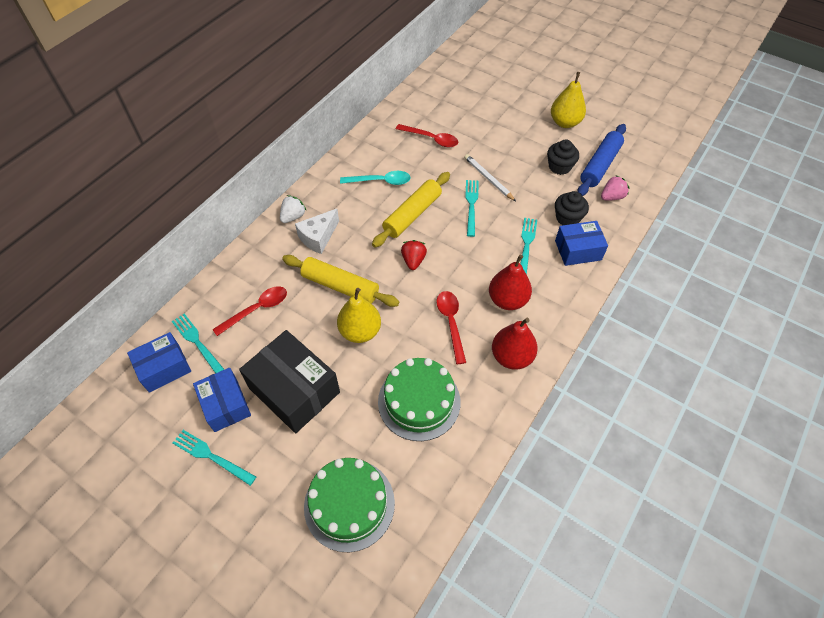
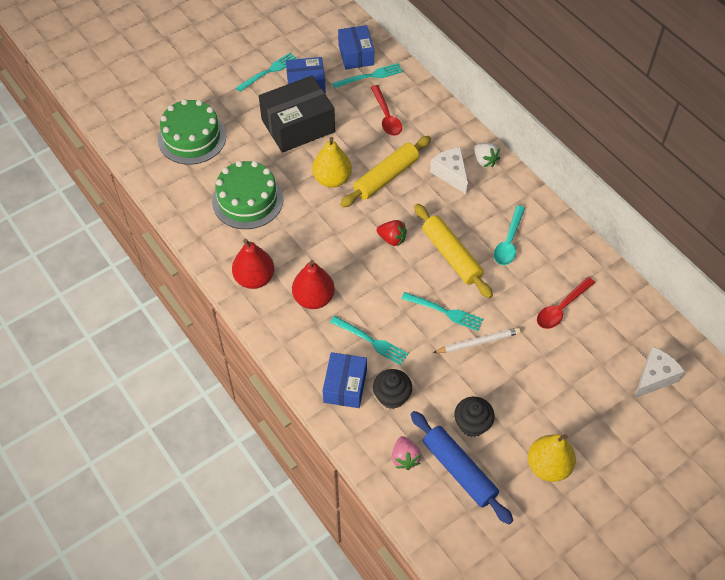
camera: 110 degrees right, 0 degrees up
red spoon [436,291,466,364] -> none
none -> white cheese [634,347,685,399]

